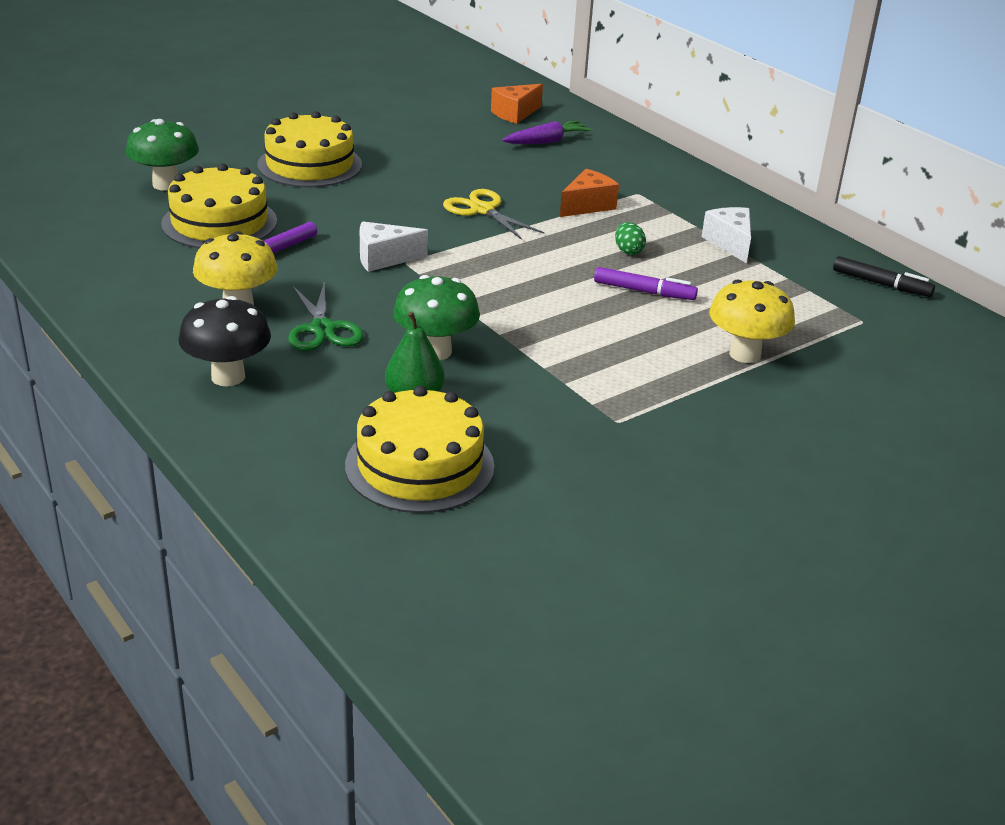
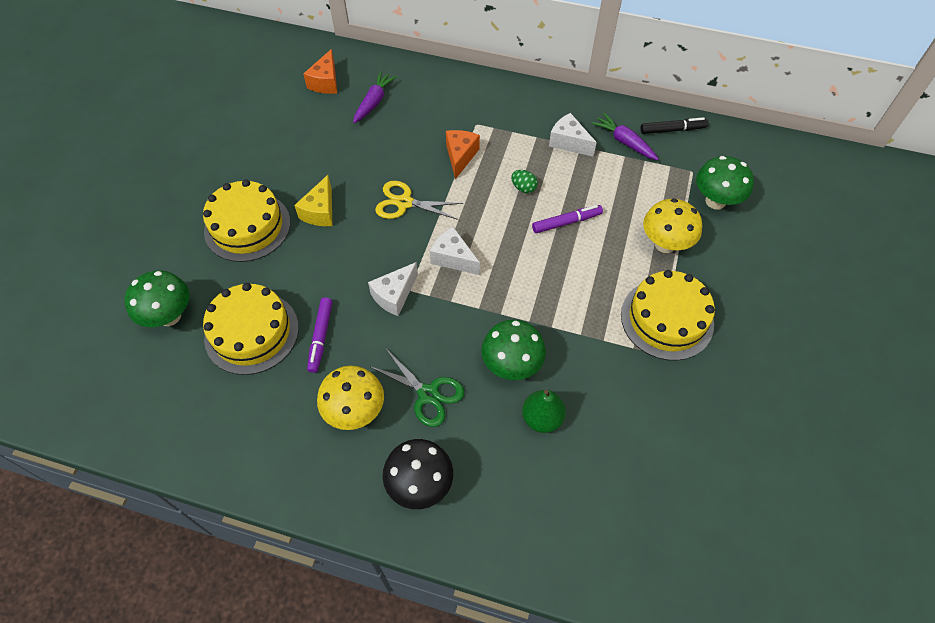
camera: 35 degrees left, 25 degrees up
yellow cake [345,386,494,513] -> yellow cake moved to [621,270,715,361]
none -> yellow cheese [294,175,332,226]
none -> white cheese [430,227,480,275]
none -> purple carrot [591,113,658,160]
none -> green mushroom [696,156,754,210]

